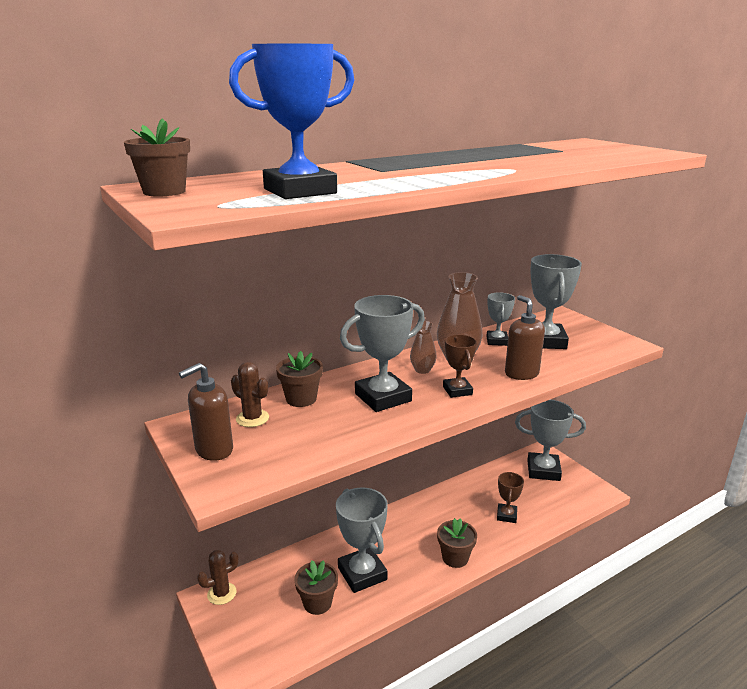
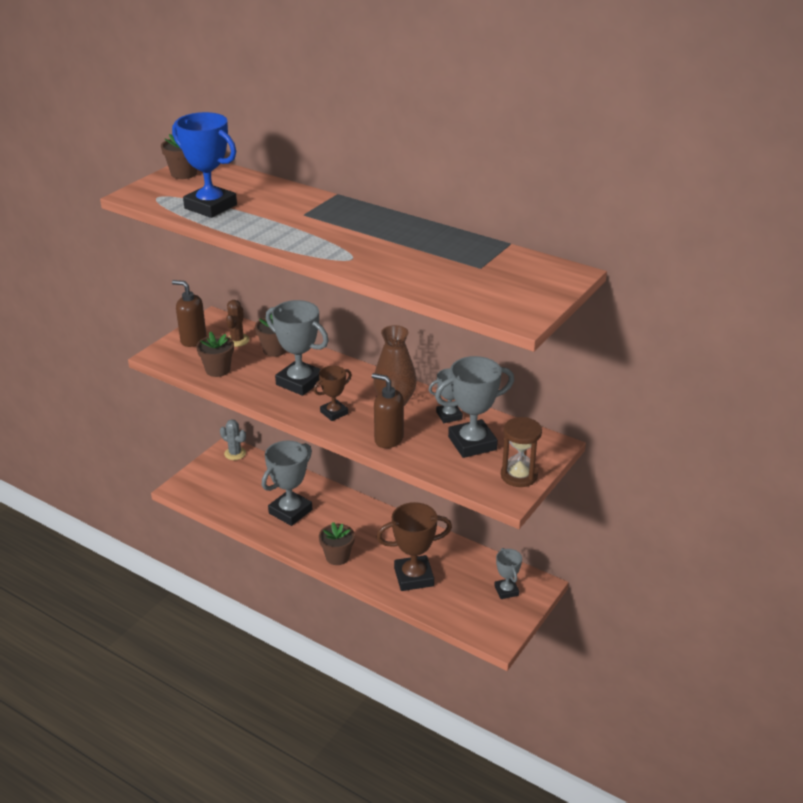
camera: 65 degrees right, 10 degrees up
brown cactus [197,550,239,605] -> grey cactus [220,419,246,460]
brown flower pot [294,560,338,615] -> brown flower pot moved to [196,331,234,377]
brown vase [410,321,437,374] -> none
brown trophy [497,472,524,523] -> brown trophy [377,502,452,591], size x1.77
brown soap dispenser [505,295,545,380] -> brown soap dispenser turned 105 degrees counterclockwise [372,373,404,448]
grey trophy [515,400,586,481] -> grey trophy [494,548,522,599], size x0.57
none -> brown hourglass [501,417,542,487]

